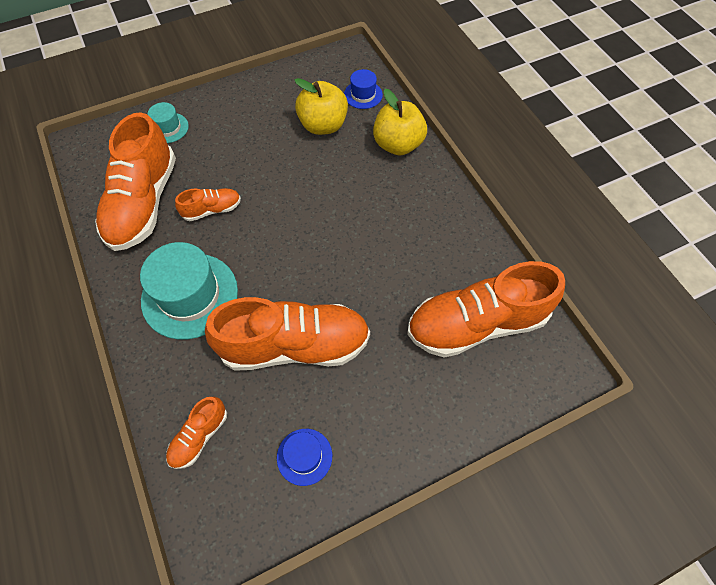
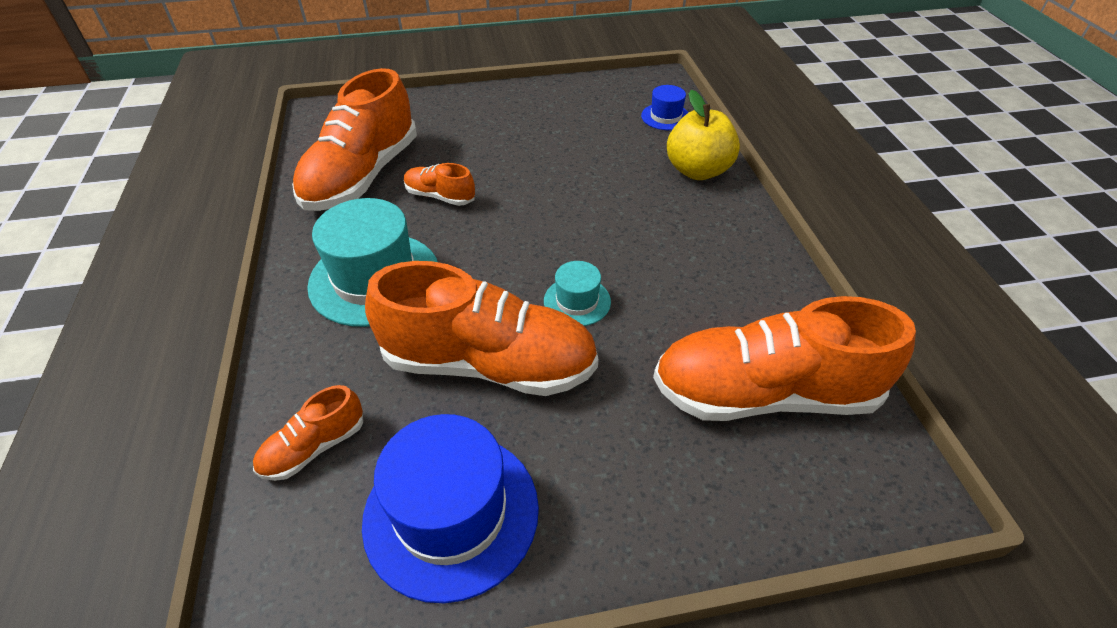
camera: 15 degrees right, 15 degrees down
turquoise hat [148,102,189,143] -> turquoise hat moved to [544,261,611,326]
orange shoe [175,188,241,221] -> orange shoe turned 150 degrees counterclockwise [404,163,475,206]
blue hat [277,429,332,486] -> blue hat [362,414,539,603], size x1.99
yellow apple [295,78,348,135] -> none

